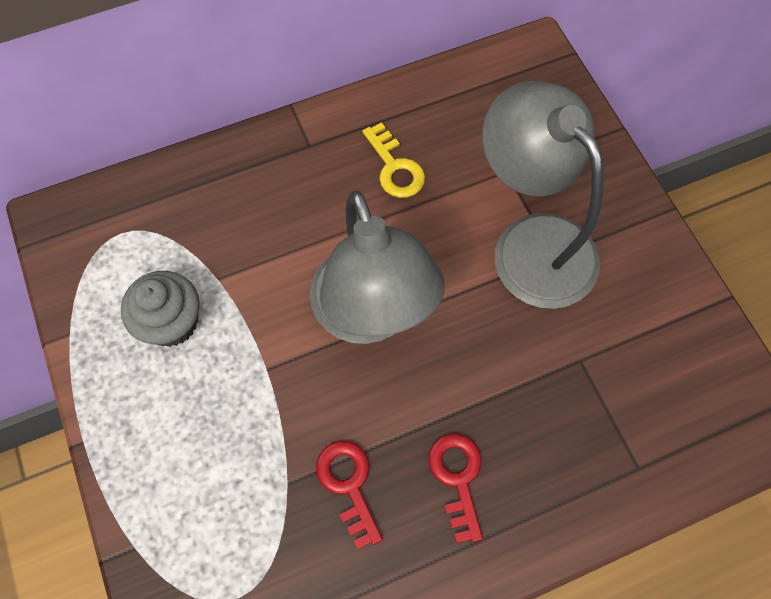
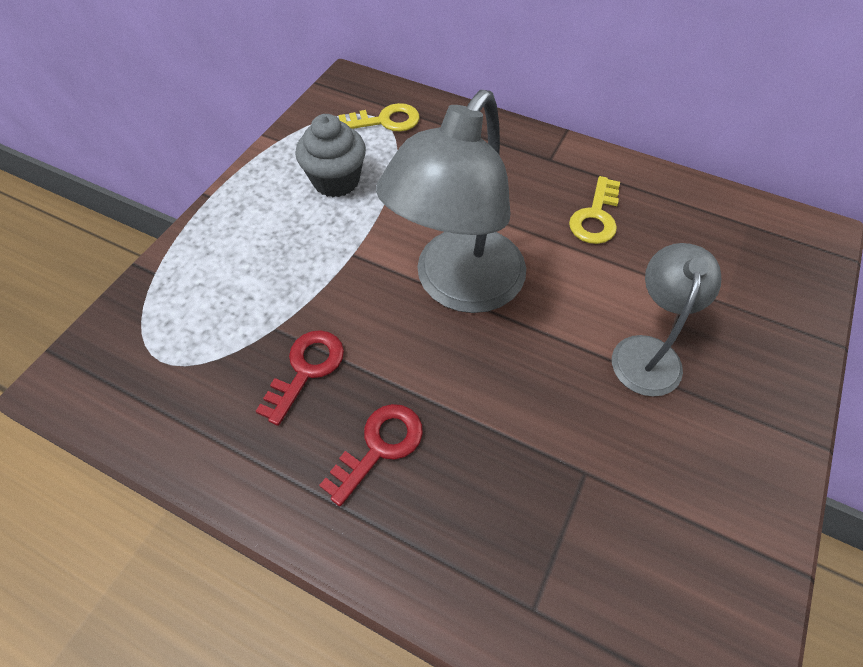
camera: 50 degrees right, 10 degrees down
grey lamp [482,81,604,309] -> grey lamp [612,243,721,396], size x0.58
none -> yellow key [338,103,420,131]

